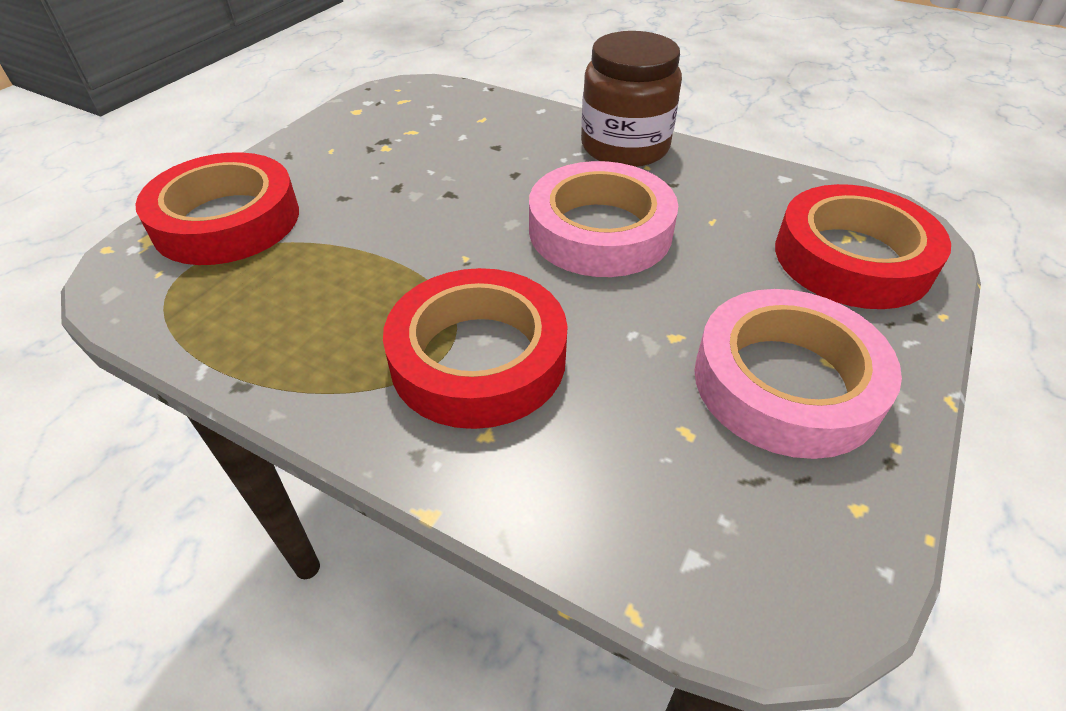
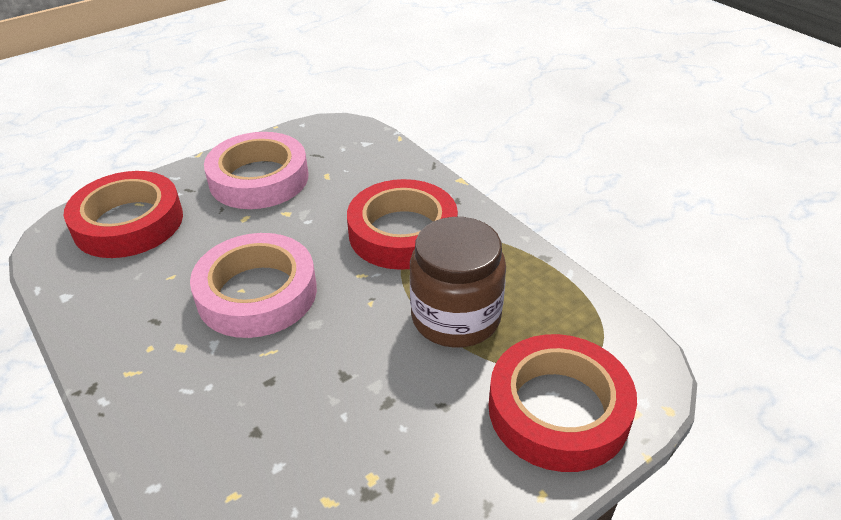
camera: 155 degrees left, 5 degrees down
brown jar [581,31,682,167] -> brown jar moved to [410,217,506,348]

